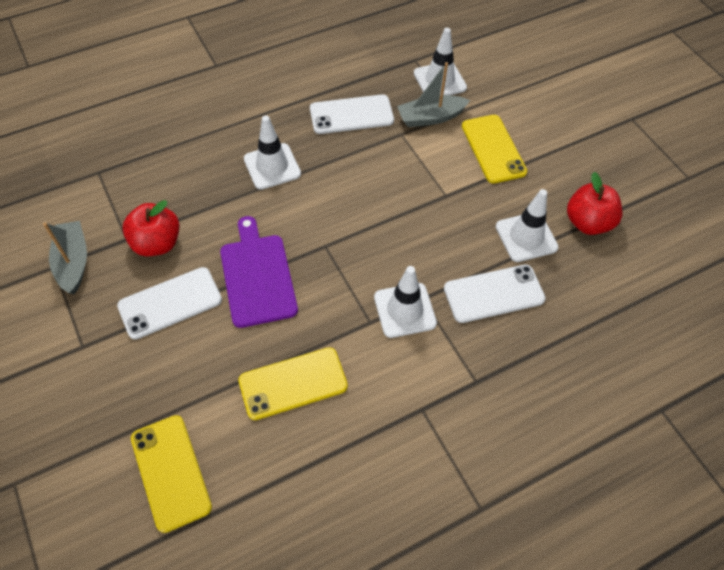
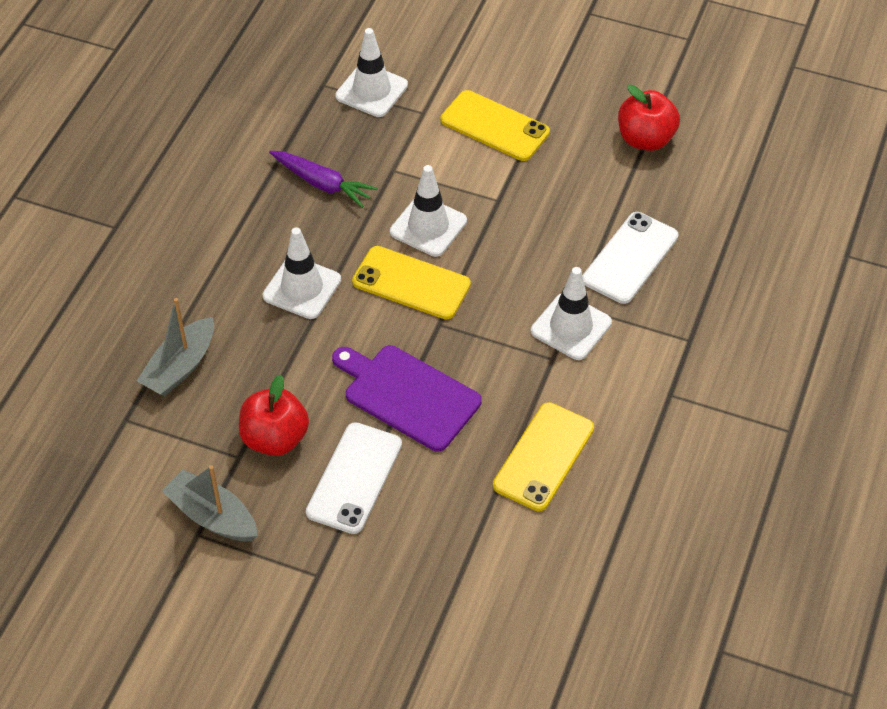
camera: 40 degrees left, 5 degrees down
yellow phone [131,415,212,533] -> yellow phone moved to [352,246,471,320]
white phone [310,95,394,134] -> purple carrot [269,151,377,208]
grey boat [397,62,470,127] -> grey boat moved to [137,298,214,396]
white traffic cone [496,189,559,262] -> white traffic cone moved to [390,165,467,257]

